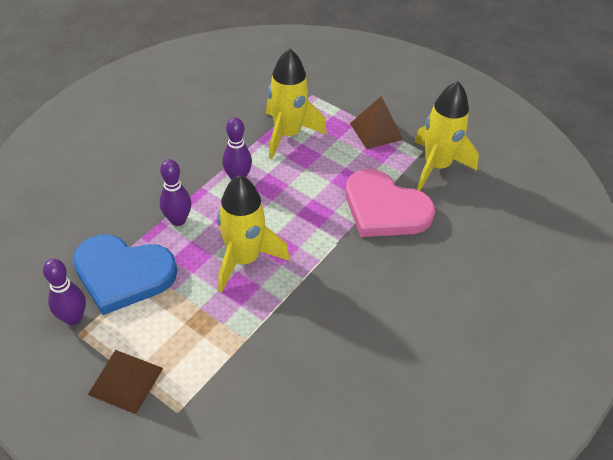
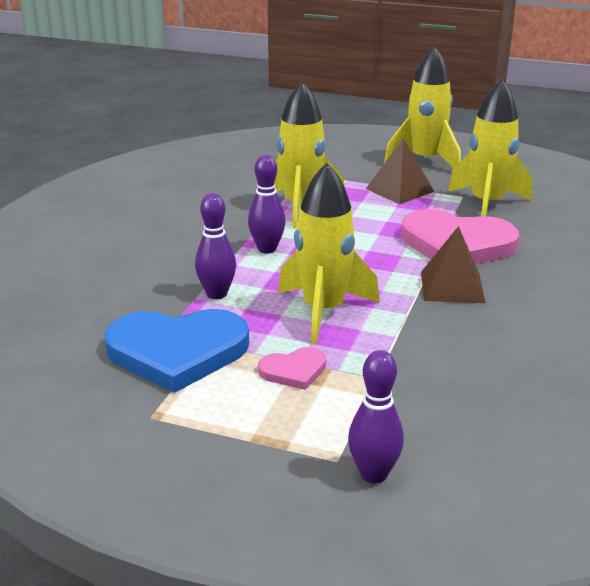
camera: 15 degrees left, 20 degrees down
purple bowling pin [43,259,86,325] -> purple bowling pin moved to [348,350,404,484]
brown pyramid [88,350,163,414] -> brown pyramid moved to [421,226,486,303]
none -> pink heart [258,347,326,390]
none -> yellow rocket [384,46,461,169]

